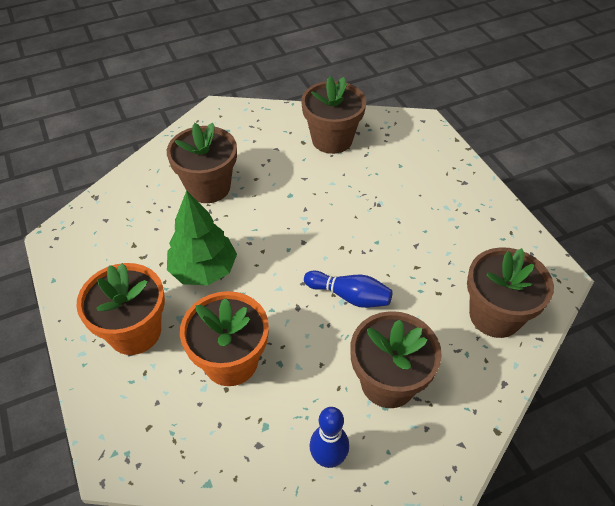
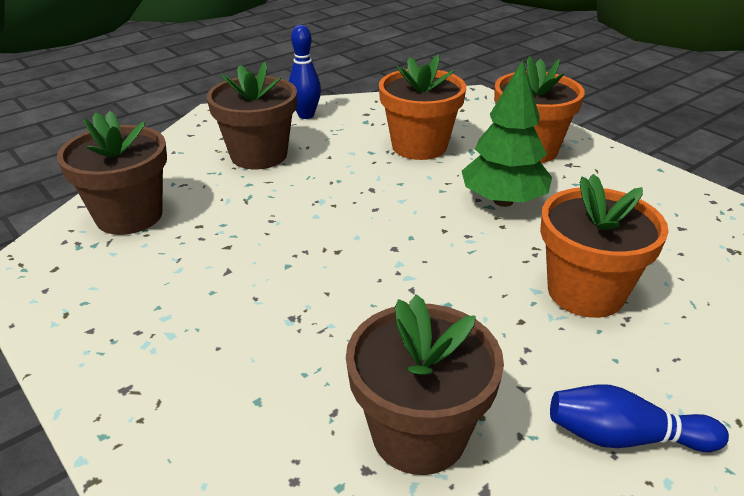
camera: 165 degrees right, 15 degrees down
brown flower pot [167,123,237,203] -> orange flower pot [540,174,669,318]
blue bowling pin [304,270,393,308] -> blue bowling pin moved to [550,384,729,452]

